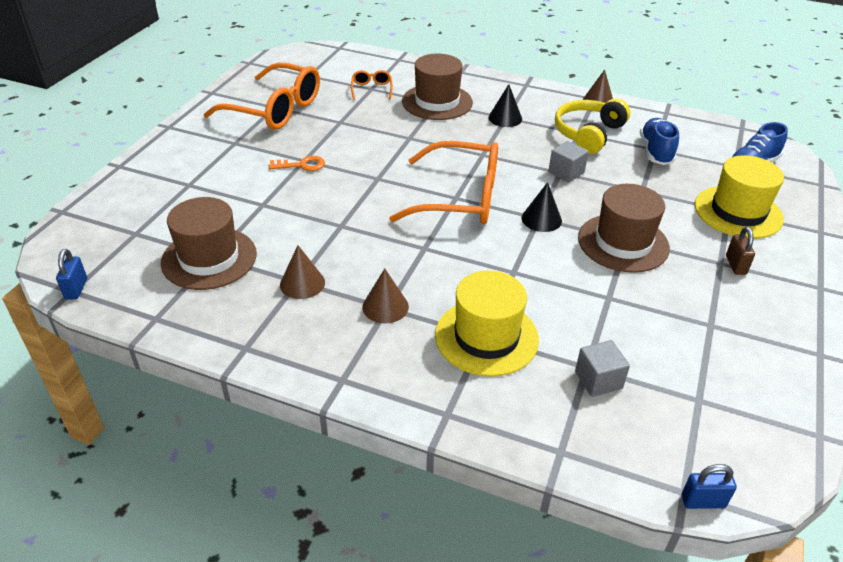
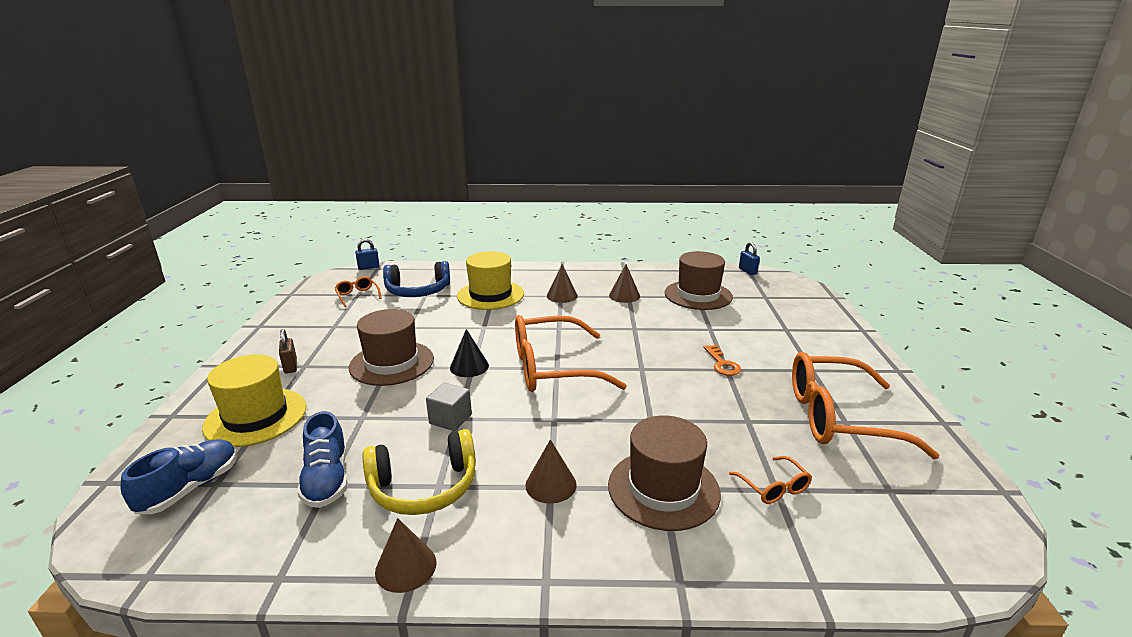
camera: 160 degrees right, 15 degrees down
orange key [269,156,325,171] -> orange key turned 75 degrees counterclockwise [704,345,741,376]
black cone [488,84,522,127] -> brown cone [525,439,577,504]
yellow headphones [555,99,630,154] -> yellow headphones turned 60 degrees clockwise [362,429,476,515]
grey cube [575,340,630,397] -> blue headphones [383,261,450,297]
none -> orange glasses [334,276,382,307]

